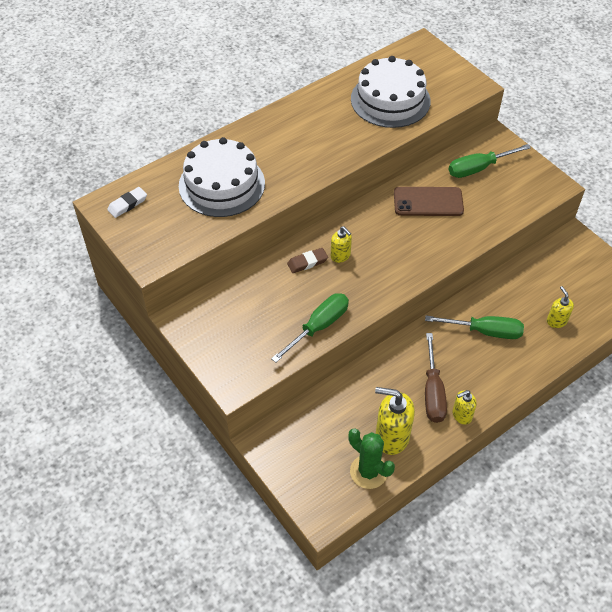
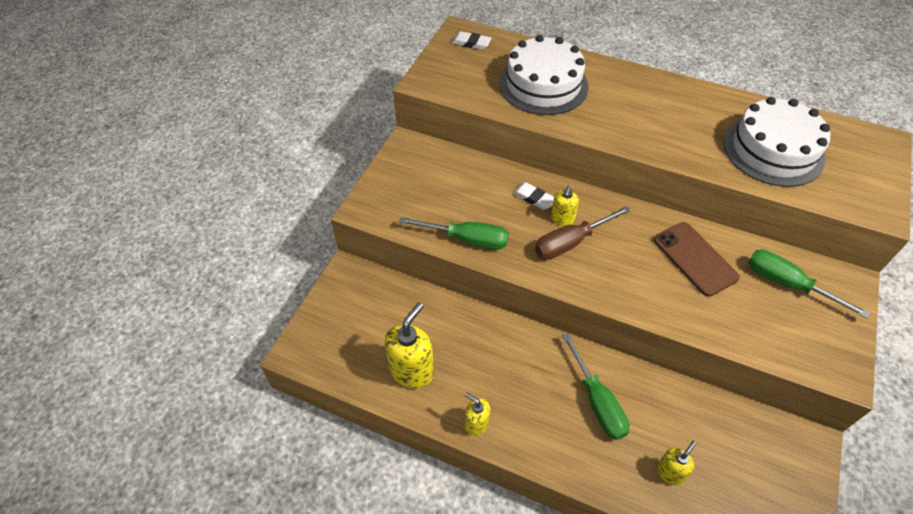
camera: 60 degrees right, 0 degrees up
brown eraser [287,248,328,273] -> white eraser [513,182,554,210]
green cactus [348,428,395,489] -> none
yellow soap dispenser [375,387,415,455] -> yellow soap dispenser turned 45 degrees clockwise [384,302,434,388]
brown screwdriver [425,333,447,423] -> brown screwdriver moved to [535,206,631,259]

